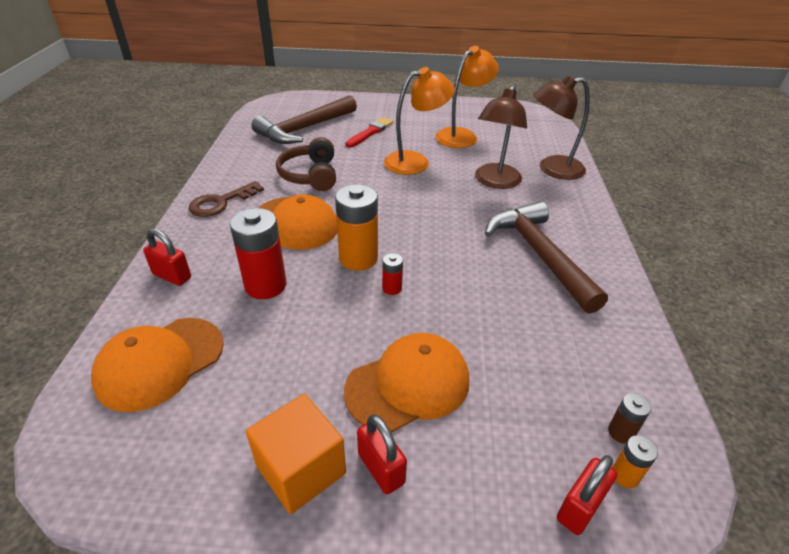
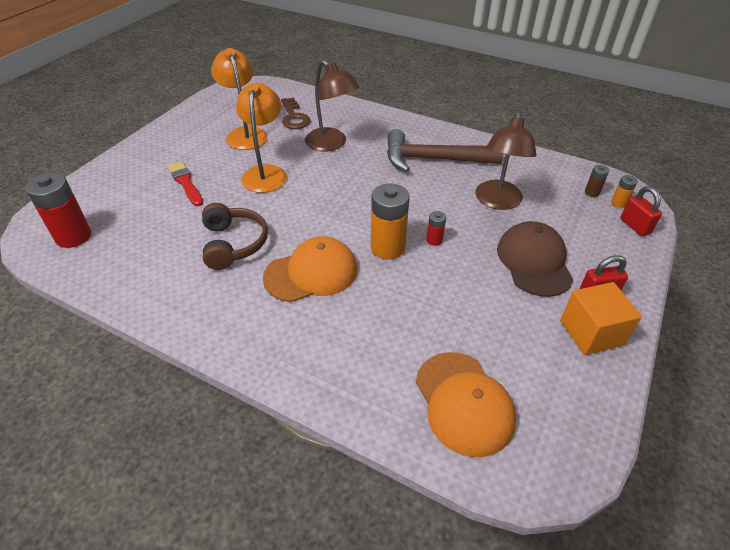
camera: 65 degrees left, 5 degrees up
red padlock [143,228,191,286] -> none
brown key [189,181,264,217] -> brown key moved to [281,97,311,129]
red battery [230,208,286,299] -> red battery moved to [26,173,91,248]
brown hammer [251,95,357,144] -> none
brown headphones [276,137,336,191] -> brown headphones turned 120 degrees counterclockwise [202,203,268,270]
orange cap [344,333,469,433] -> brown cap [497,221,573,297]
brown lamp [533,75,590,180] -> brown lamp moved to [476,112,537,210]

